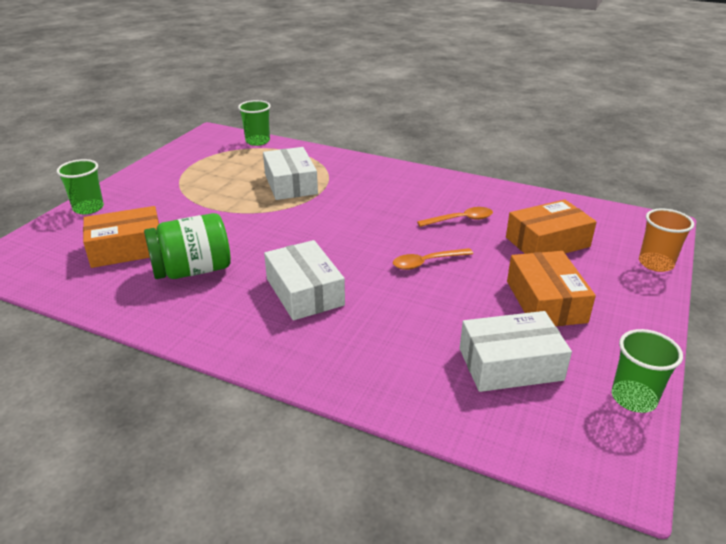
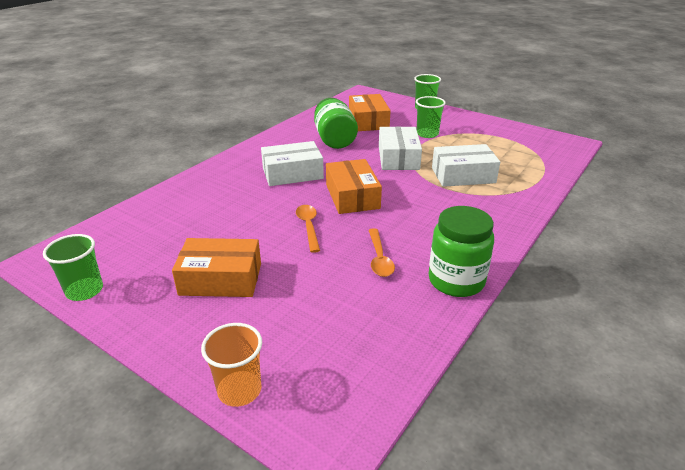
camera: 100 degrees right, 0 degrees up
green cup [238,100,271,146] -> green cup moved to [416,96,446,138]
white box [460,311,572,392] -> white box moved to [379,127,422,170]
orange box [506,199,597,254] -> orange box moved to [326,159,382,214]
none -> green jar [429,206,494,297]

